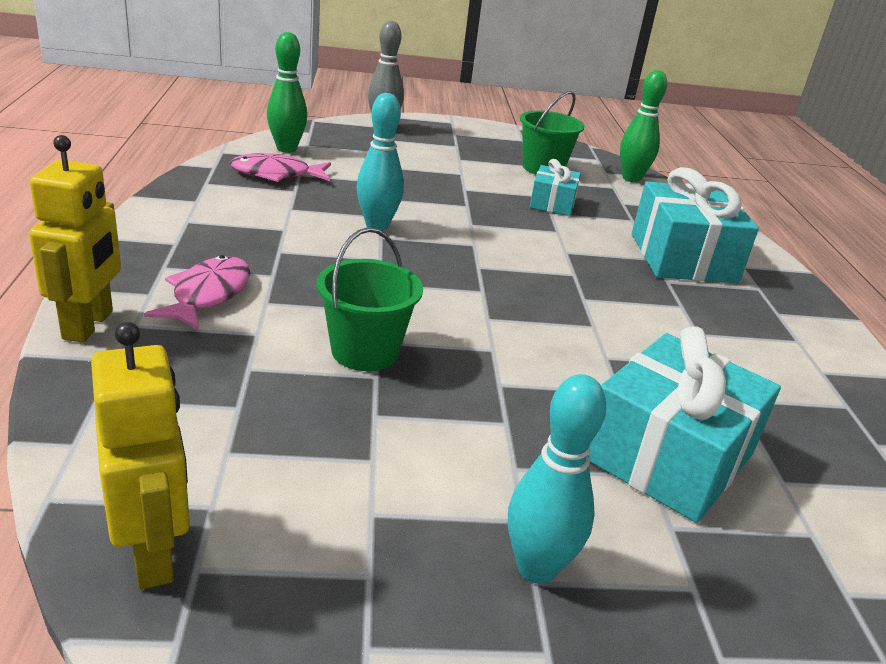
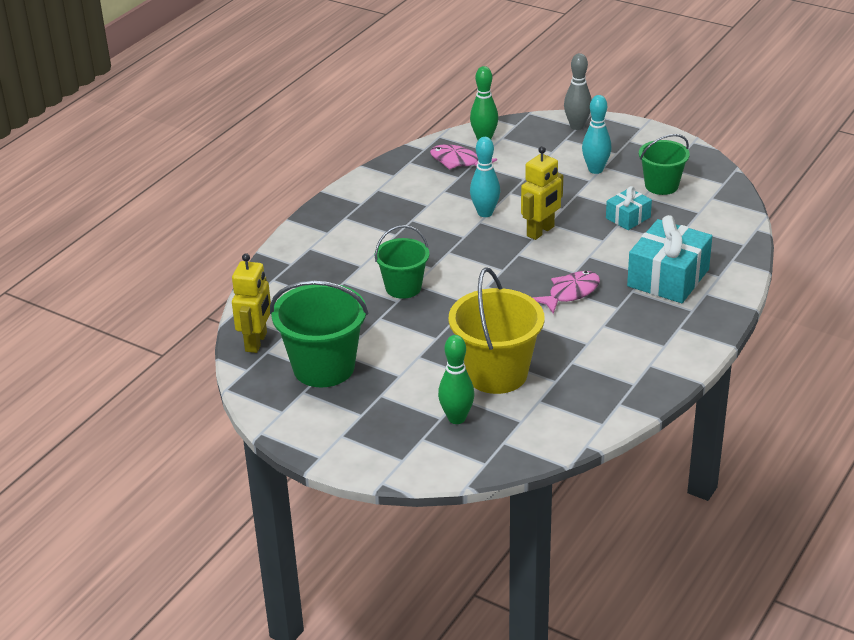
camera: 40 degrees right, 5 degrees up
yellow robot [29,135,121,343] -> yellow robot moved to [521,146,563,240]
pink fish [144,255,250,330] -> pink fish moved to [532,271,600,314]
turquoise bowling pin [508,374,607,584] -> turquoise bowling pin moved to [582,95,612,174]
turquoise gift [588,326,781,523] -> yellow bucket [449,267,544,394]
green bowling pin [620,70,667,183] -> green bowling pin moved to [438,335,475,424]
none -> green bucket [270,281,368,387]

